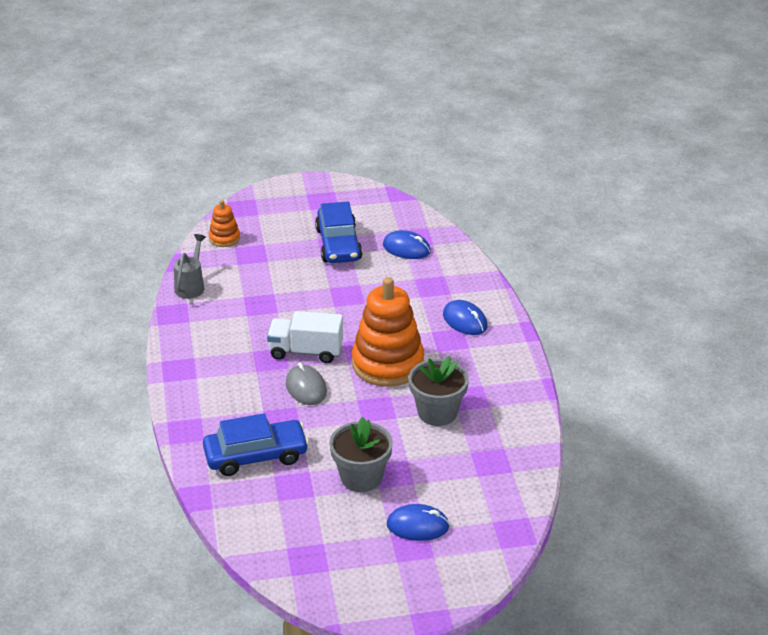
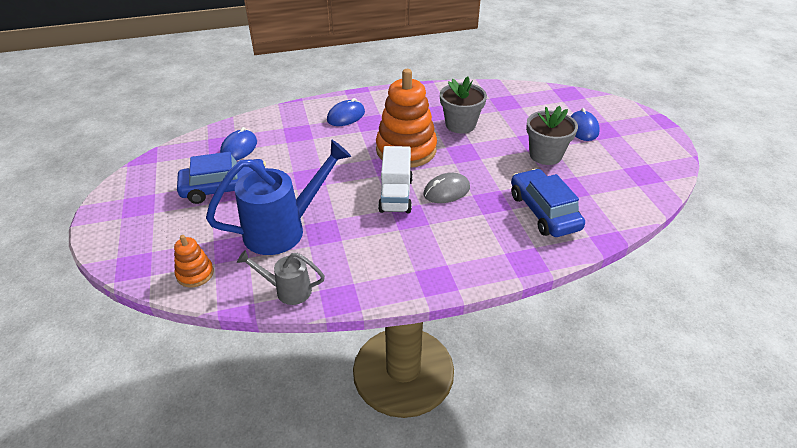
camera: 95 degrees left, 5 degrees up
none -> blue watering can [206,139,351,255]

